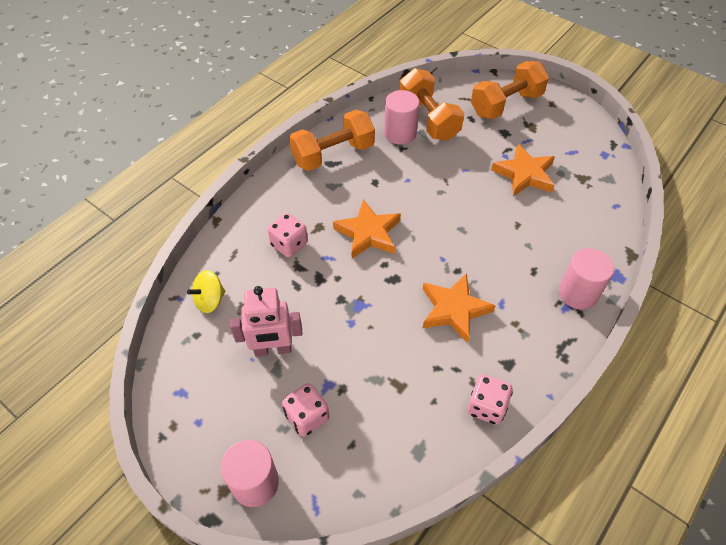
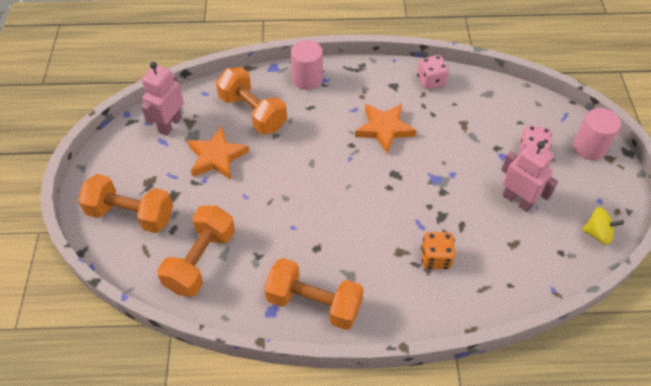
camera: 130 degrees left, 0 degrees up
yellow spinning top [187,270,225,313] -> yellow spinning top moved to [582,207,624,245]
pink dice [268,213,308,257] -> orange dice [421,232,455,269]
orange star [333,199,401,259] -> none
pink cylinder [384,90,419,145] -> none
none -> pink robot [141,62,184,136]
none -> orange dumbbell [216,67,287,134]

